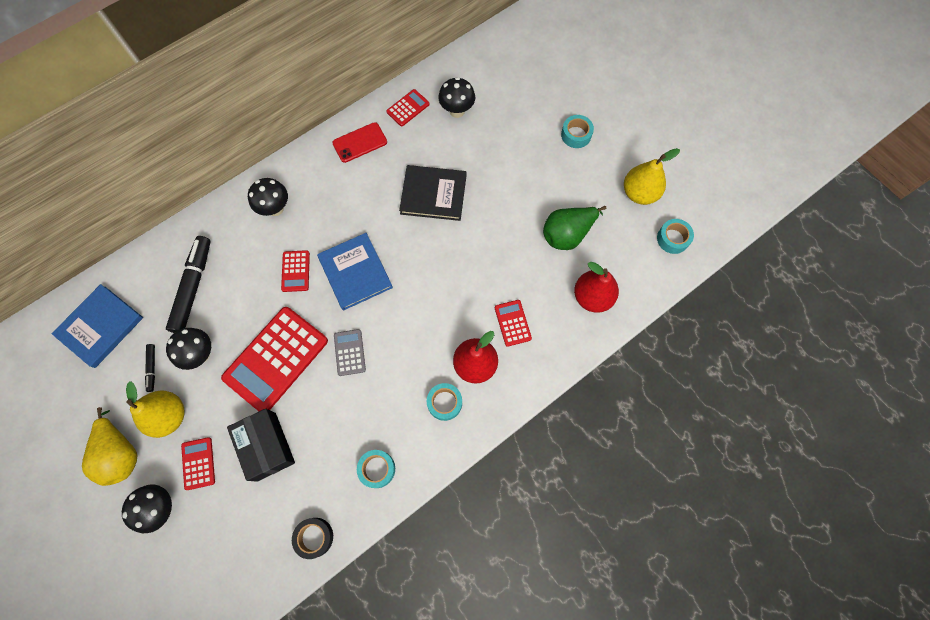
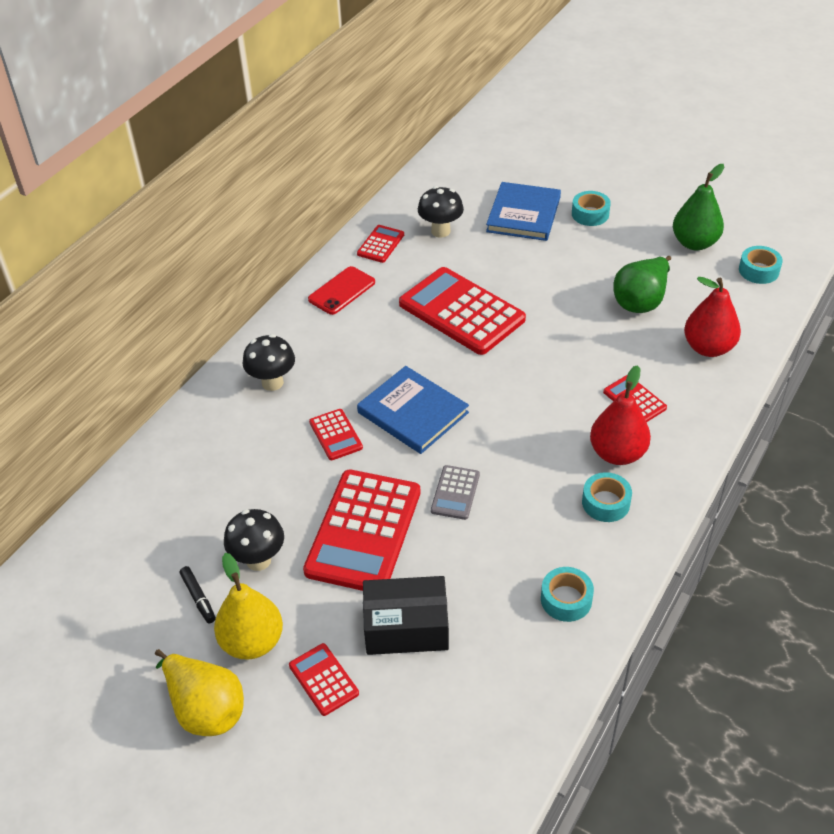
camera: 20 degrees left, 25 degrees down
blue book [51,284,143,368] -> blue book moved to [486,182,561,241]
black mushroom [122,485,172,533] -> none
black marker [166,236,210,333] -> none
black box [227,409,295,482] -> black box turned 45 degrees counterclockwise [363,576,449,655]
black tape [292,518,333,559] -> none
grey calculator [334,329,366,376] -> grey calculator turned 135 degrees counterclockwise [431,465,480,520]
black book [399,165,466,221] -> red calculator [399,267,526,355]
yellow pear [624,148,680,205] -> green pear [673,164,724,250]

